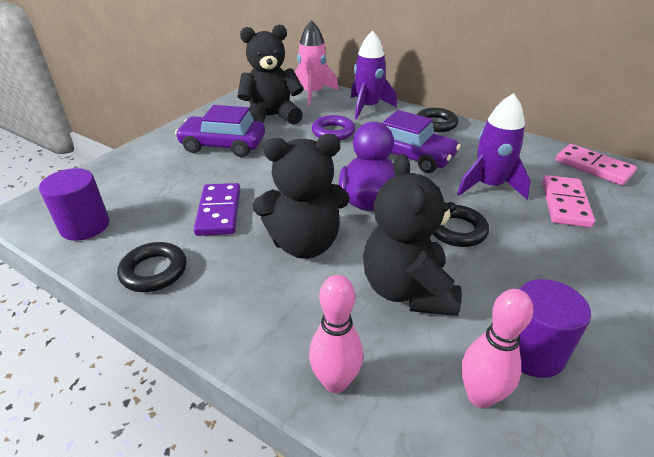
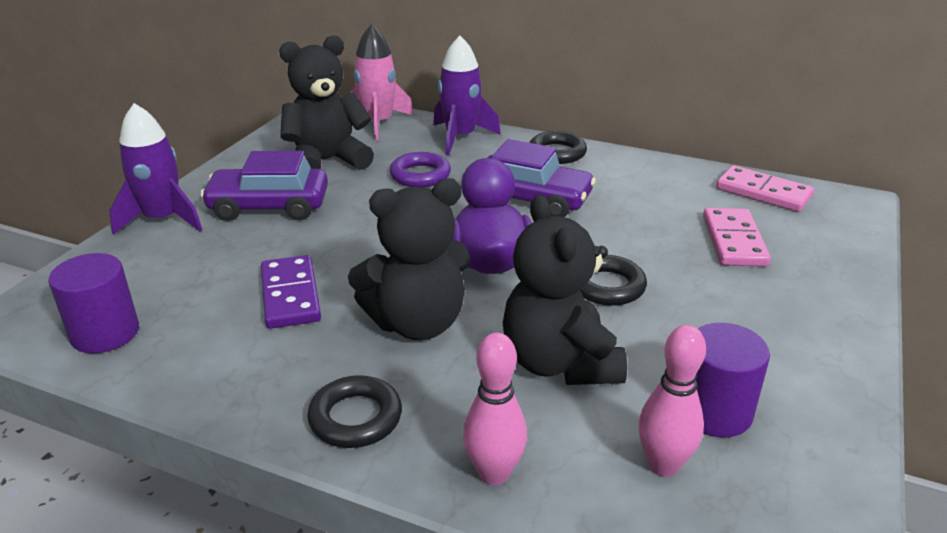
camera: 10 degrees left, 5 degrees down
black ring [117,242,186,292] -> black ring moved to [307,375,402,448]
purple rocket [457,93,531,199] -> purple rocket moved to [109,103,202,235]

